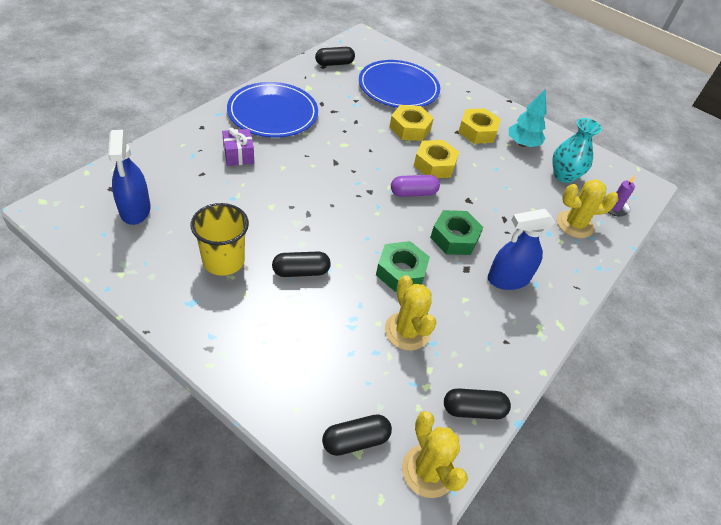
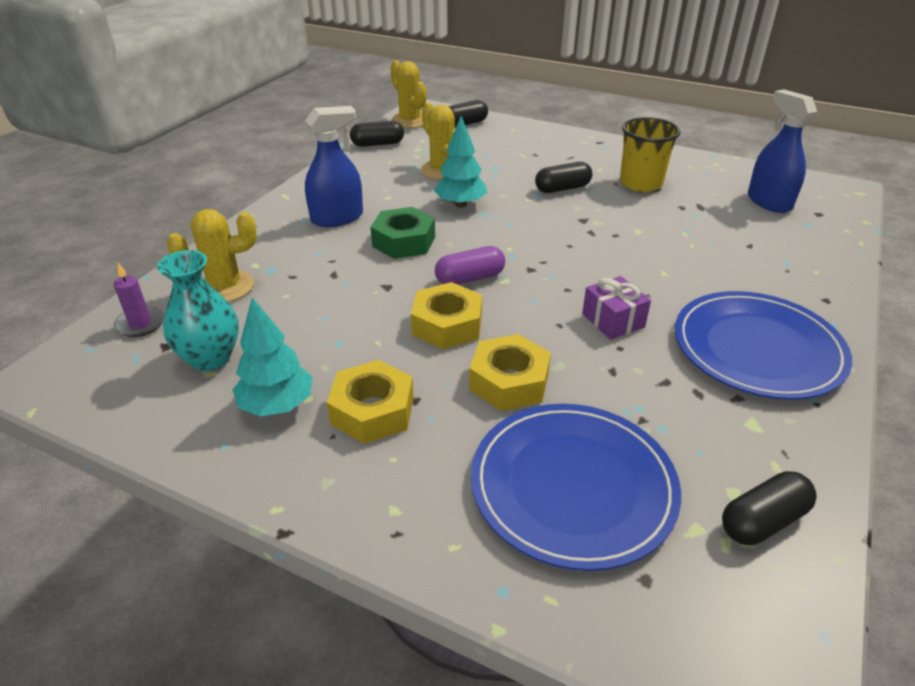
camera: 175 degrees right, 10 degrees down
purple gift [222,127,254,166] -> purple gift moved to [582,276,651,340]
green nut [376,241,430,292] -> turquoise tree [434,116,487,208]

